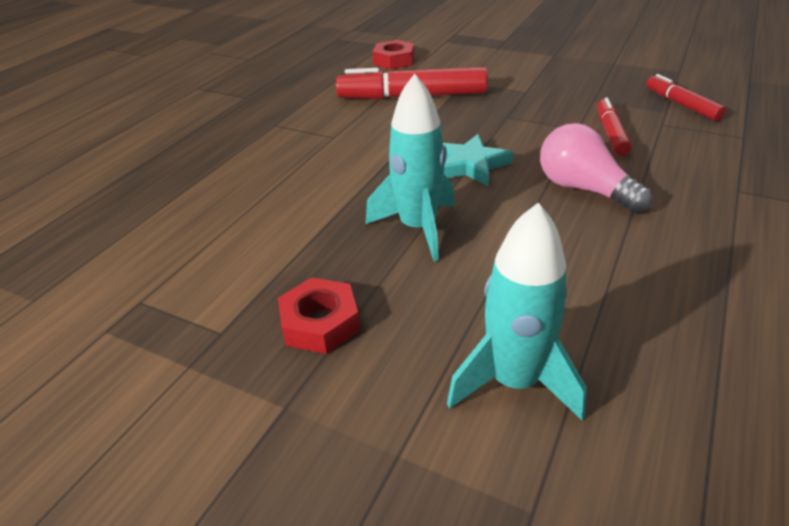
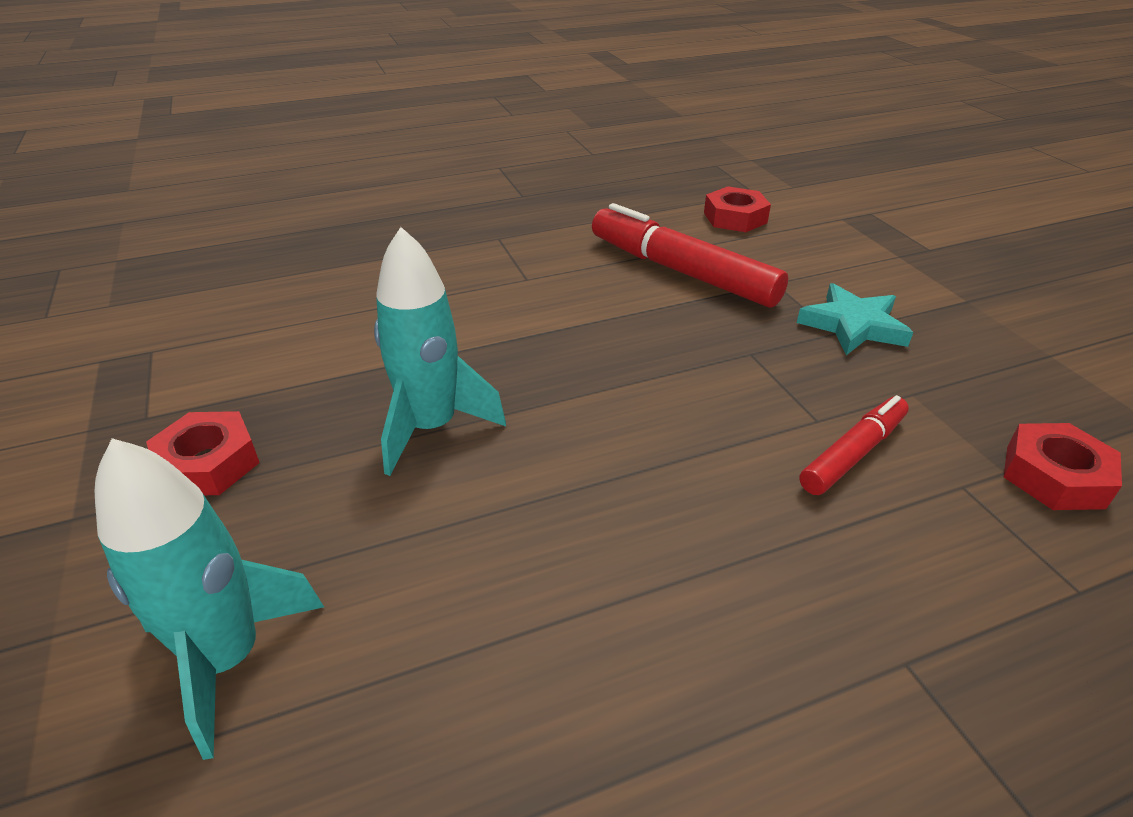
camera: 40 degrees right, 0 degrees up
turquoise star [443,134,513,186] -> turquoise star moved to [797,283,913,355]
pink light bulb [540,123,652,213] -> none
red marker [646,74,726,121] -> red nut [1004,423,1122,510]

